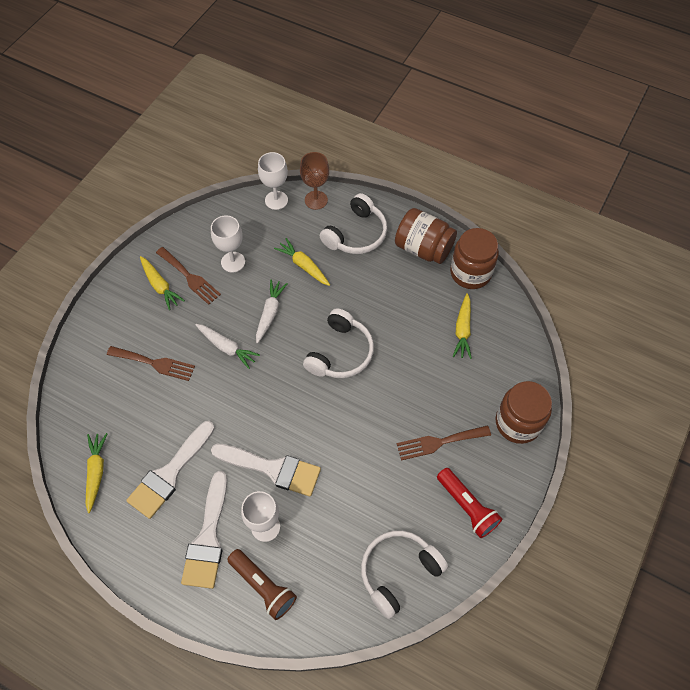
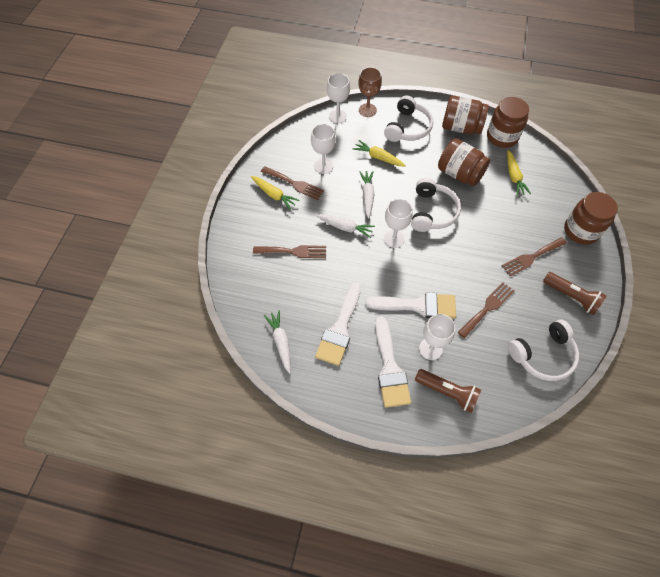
camera: 15 degrees left, 0 degrees up
yellow carrot [86,433,107,513] -> white carrot [264,310,291,374]
white headphones [361,530,448,619] -> white headphones turned 150 degrees counterclockwise [508,320,579,381]
red flashlight [437,468,502,538] -> brown flashlight [543,272,607,315]
none -> white goblet [384,199,413,248]
none -> brown jar [438,139,490,186]
none -> brown fork [458,282,514,338]

